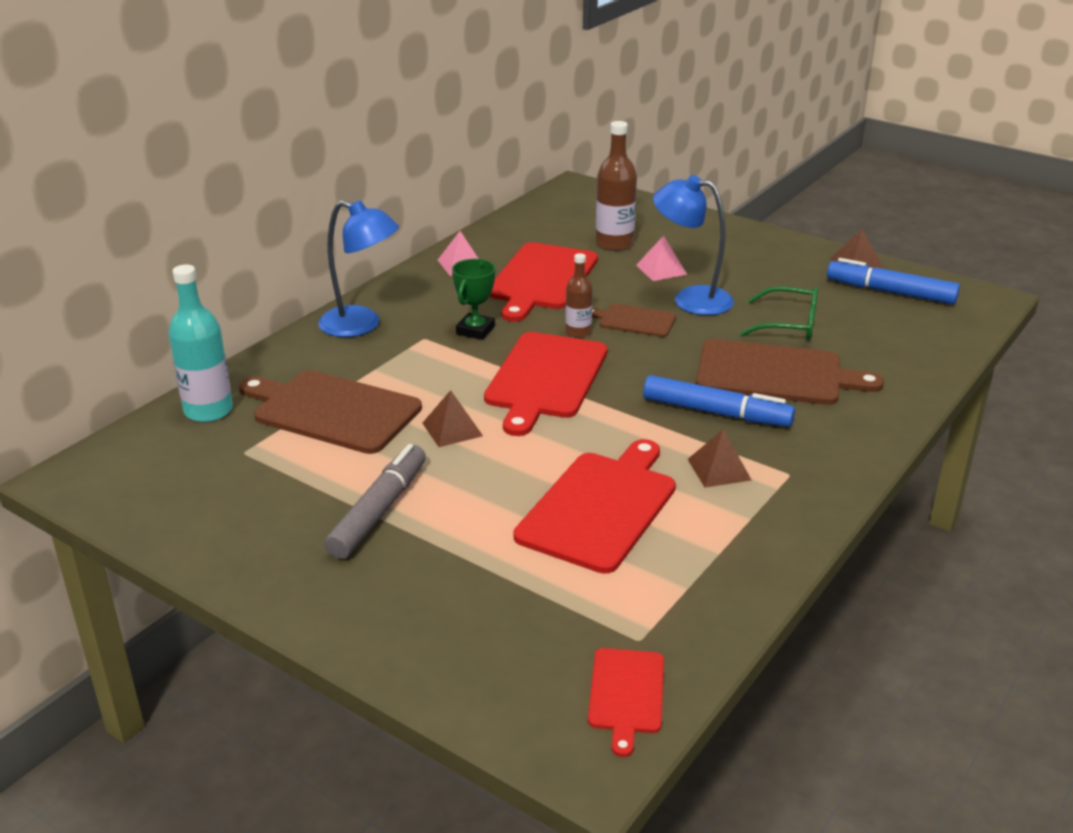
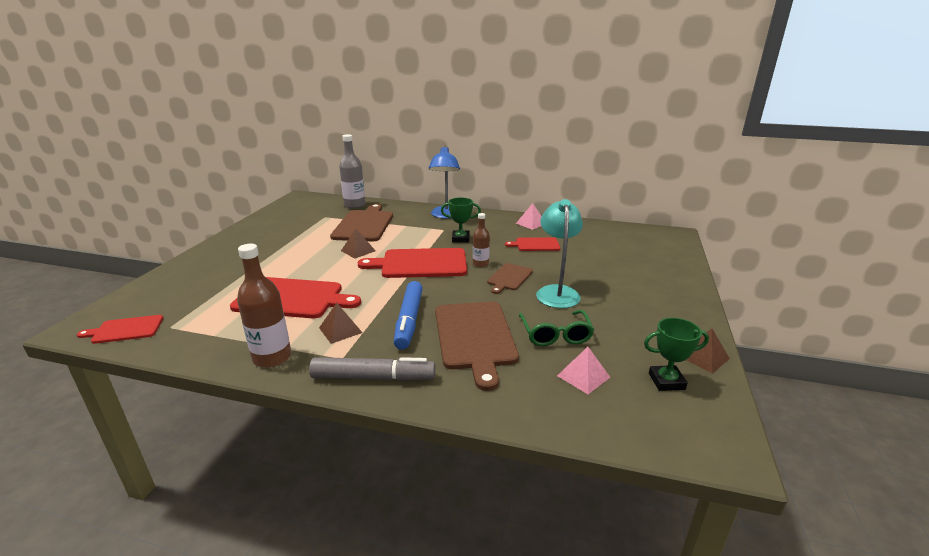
camera: 70 degrees right, 5 degrees down
turquoise bottle [169,265,233,422] -> grey bottle [339,134,365,209]
grey marker [324,444,426,559] -> grey marker moved to [309,357,435,381]
red cutting board [490,242,598,322] -> red cutting board [505,237,560,251], size x0.54
brown cutting board [592,304,676,337] -> brown cutting board turned 150 degrees counterclockwise [487,263,533,294]
brown bottle [596,121,637,251] -> brown bottle moved to [237,244,291,368]
pink pyramid [636,236,687,281] -> pink pyramid moved to [557,347,610,394]
blue lamp [653,175,734,315] -> turquoise lamp [536,199,583,308]
blue marker [827,258,960,304] -> green trophy [644,318,709,391]

